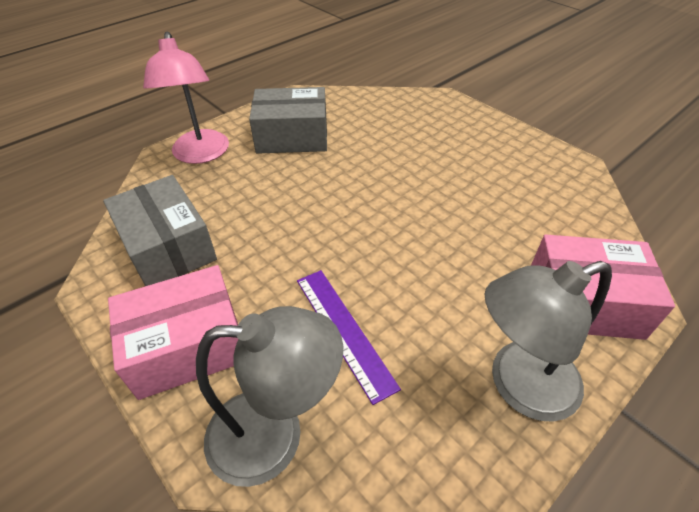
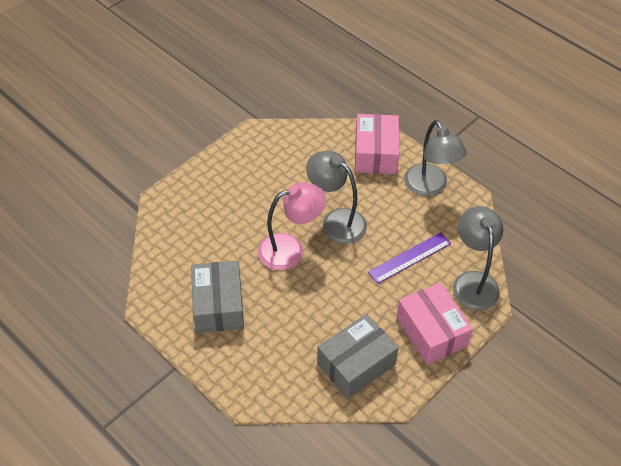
camera: 95 degrees left, 5 degrees up
pink lamp [143,32,229,164] -> pink lamp moved to [258,182,326,270]
none -> grey lamp [306,151,367,244]

